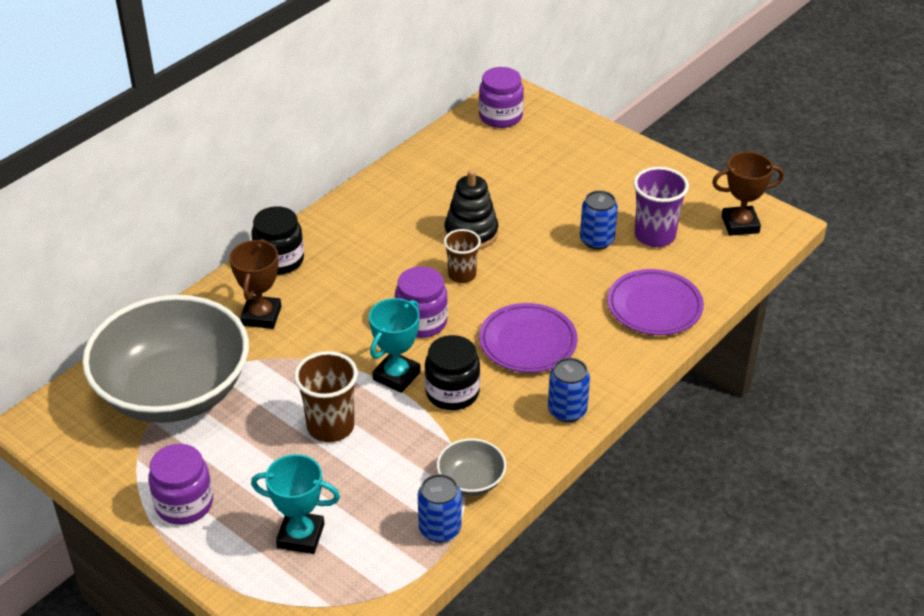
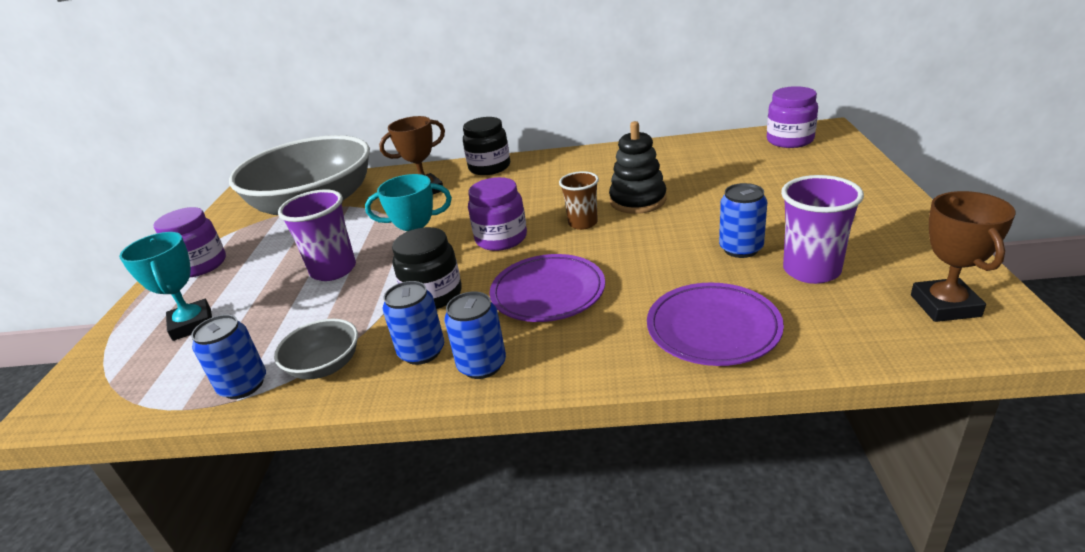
camera: 55 degrees right, 10 degrees down
brown cup [294,351,358,442] -> purple cup [278,189,356,281]
brown trophy [712,152,784,236] -> brown trophy turned 45 degrees clockwise [911,191,1015,322]
none -> blue can [383,281,444,365]

